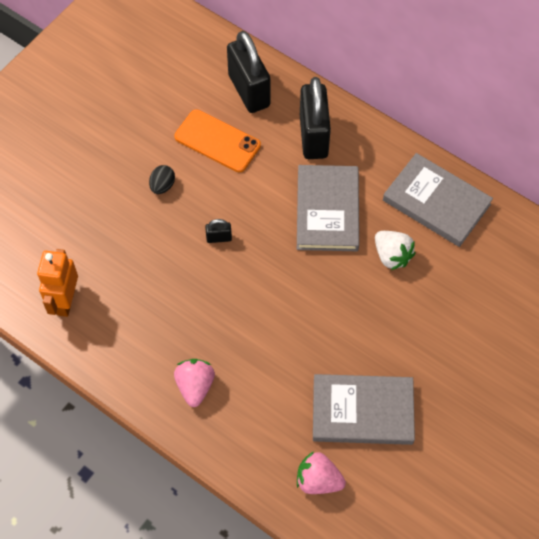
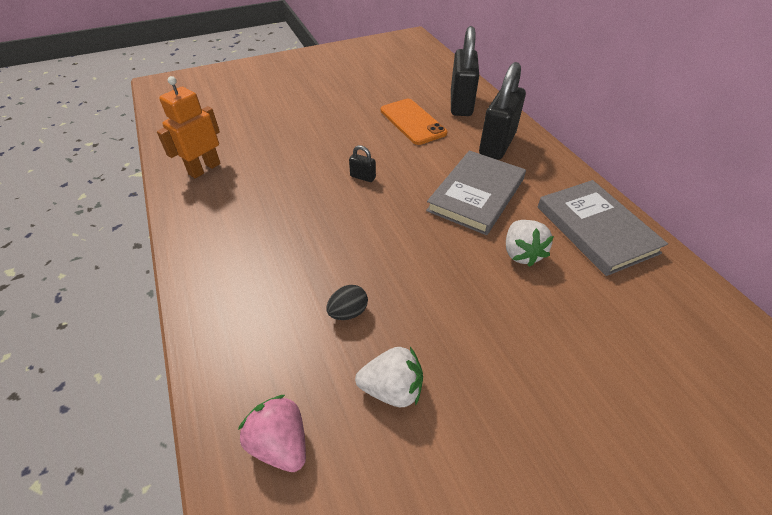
camera: 30 degrees right, 15 degrees down
black egg [149,165,175,194] -> black egg moved to [327,285,368,320]
pink strawberry [174,359,215,407] -> none
grey book [313,374,415,445] -> white strawberry [355,347,423,407]

